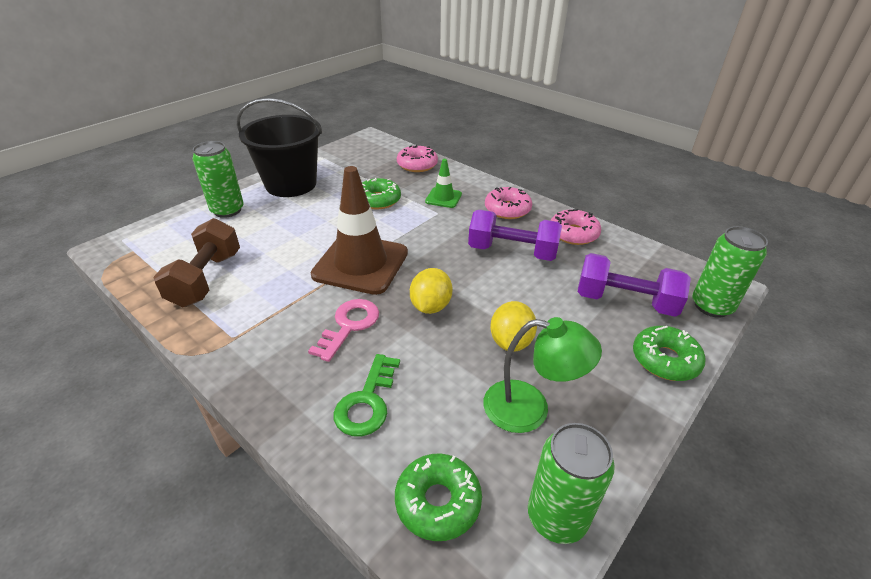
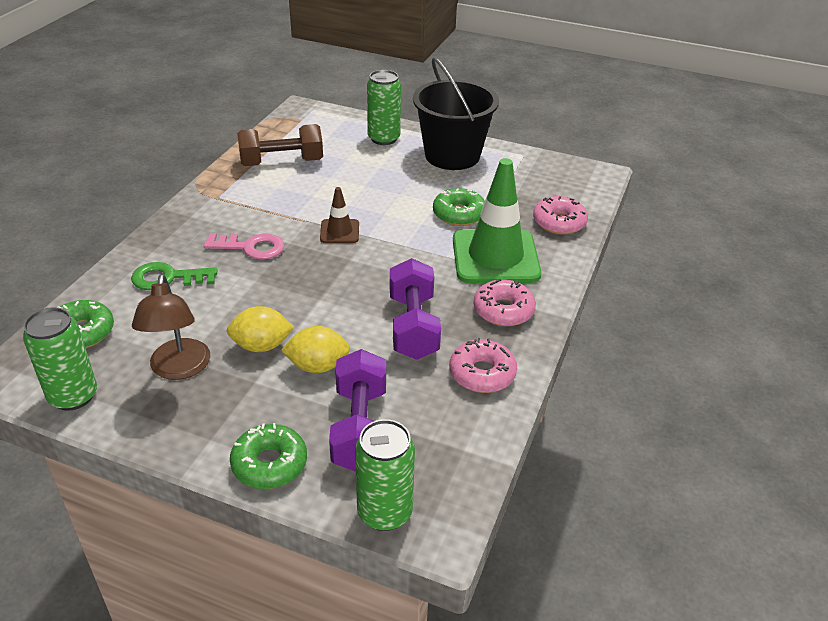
camera: 70 degrees right, 0 degrees up
brown traffic cone [311,166,408,295] -> brown traffic cone [320,187,359,243], size x0.48
yellow lemon [410,268,453,314] -> yellow lemon moved to [281,326,350,373]
green traffic cone [425,159,462,208] -> green traffic cone [453,158,541,283], size x2.09
green lamp [483,317,602,433] -> brown lamp [132,274,210,380]

